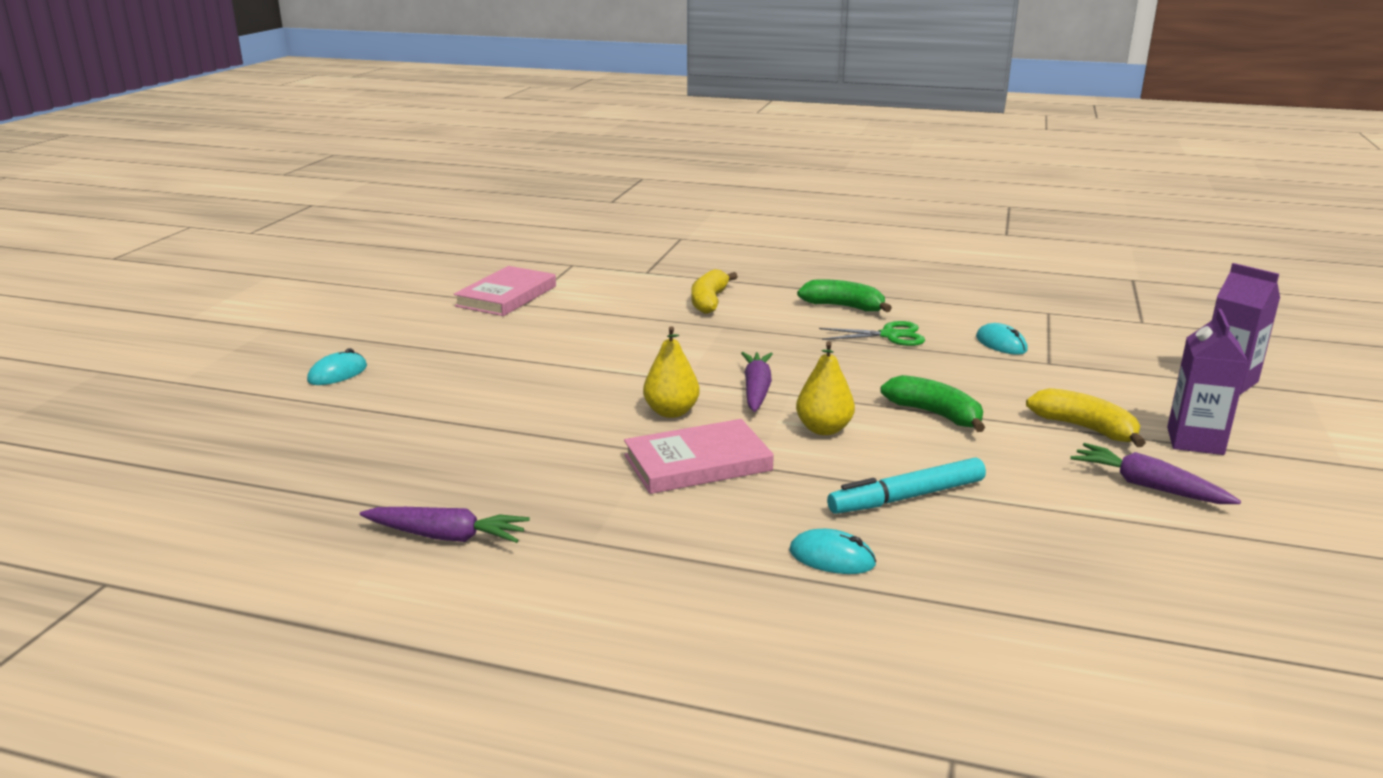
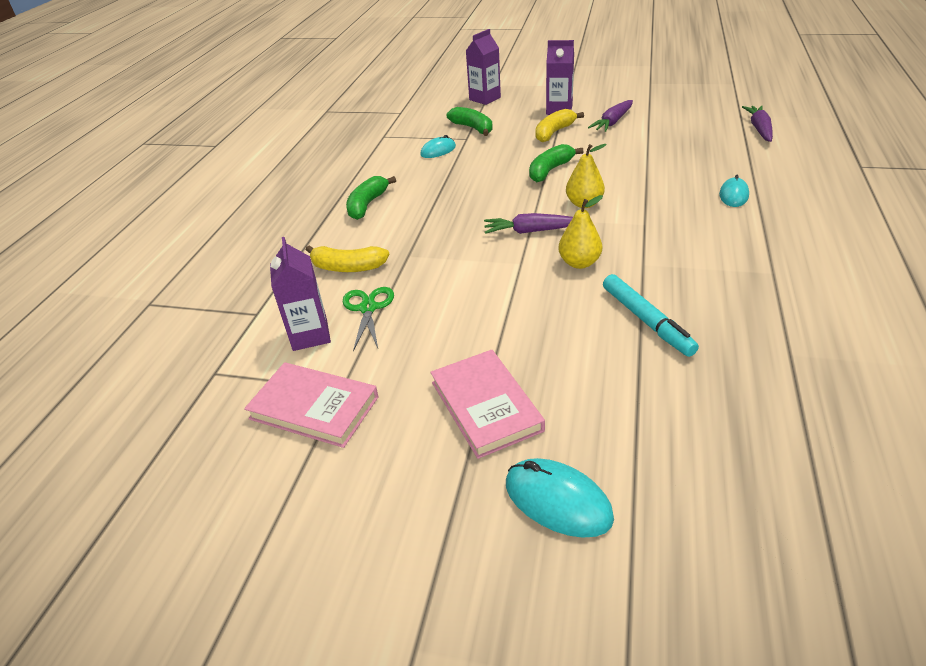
camera: 90 degrees left, 15 degrees up
turquoise mouse [307,348,367,385] -> turquoise mouse [506,458,614,538], size x1.52
purple carrot [360,507,530,543] -> purple carrot moved to [742,105,773,142]
pink book [624,419,774,494] -> pink book moved to [430,350,545,459]
green scissors [819,321,925,346] -> green scissors moved to [343,287,394,351]
turquoise marker [827,457,986,514] -> turquoise marker moved to [603,274,699,357]
none -> purple carton [270,237,331,351]
none -> green banana [447,107,493,136]

